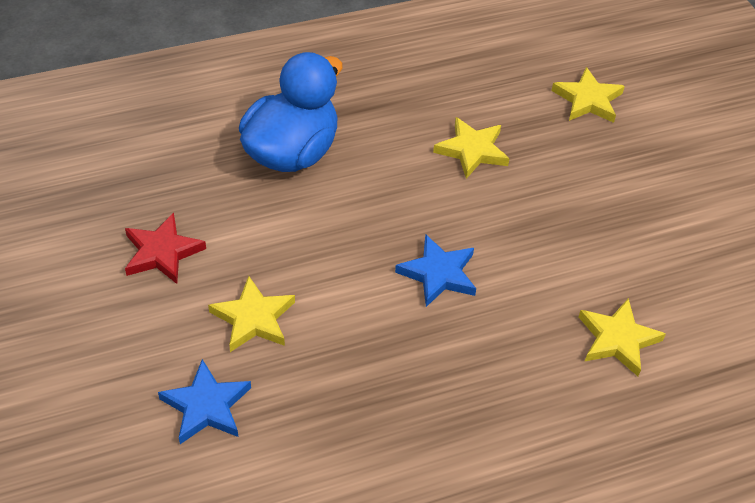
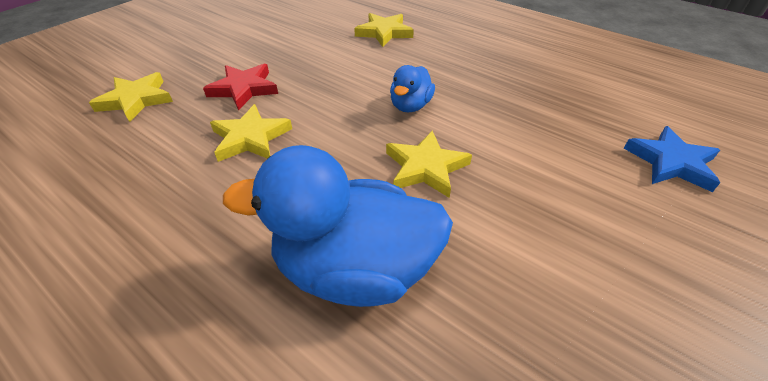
camera: 120 degrees left, 5 degrees down
red star [125,213,206,284] -> red star moved to [203,64,278,111]
yellow star [208,276,295,352] -> yellow star moved to [386,131,472,198]
blue star [395,234,476,307] -> blue duck [390,65,435,112]

